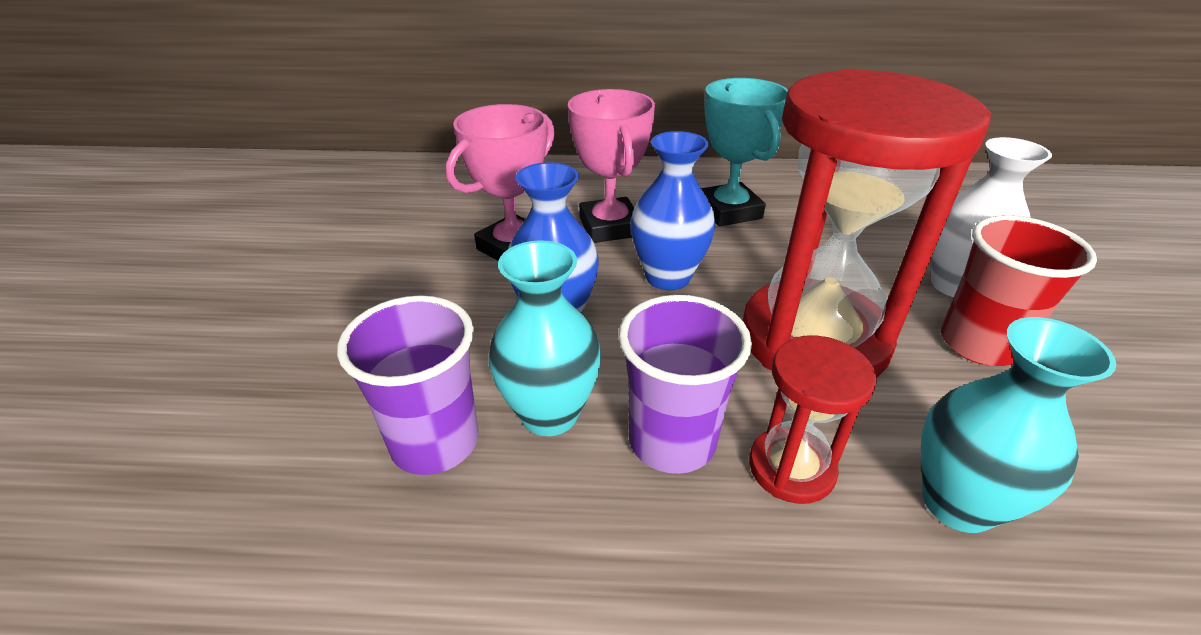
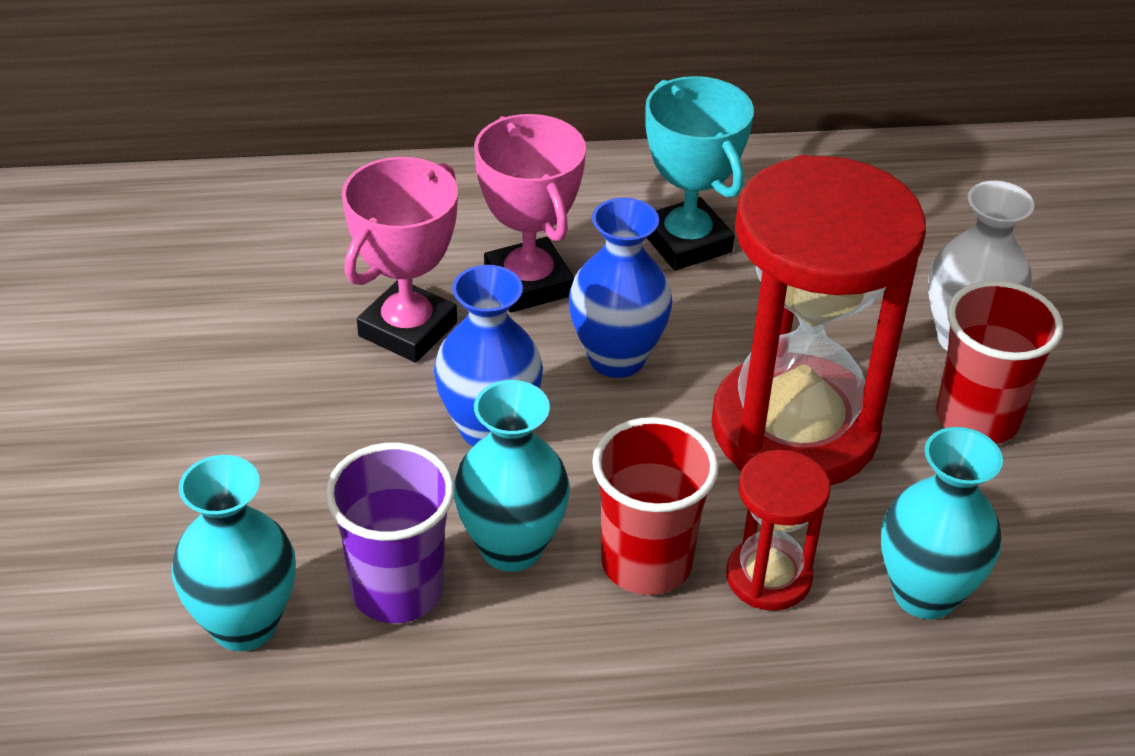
camera: 10 degrees left, 5 degrees up
purple cup [619,295,752,474] -> red cup [592,417,719,595]
none -> turquoise vase [172,455,296,651]

